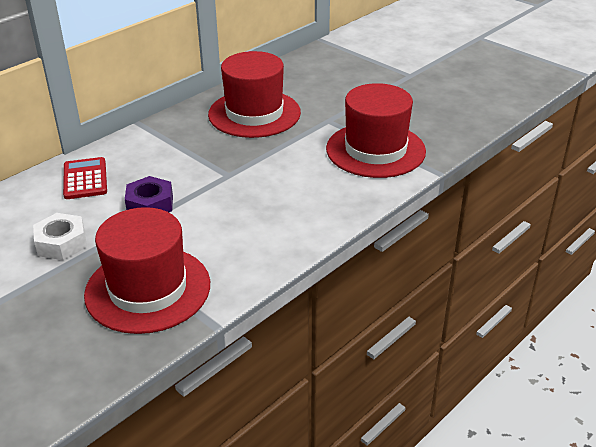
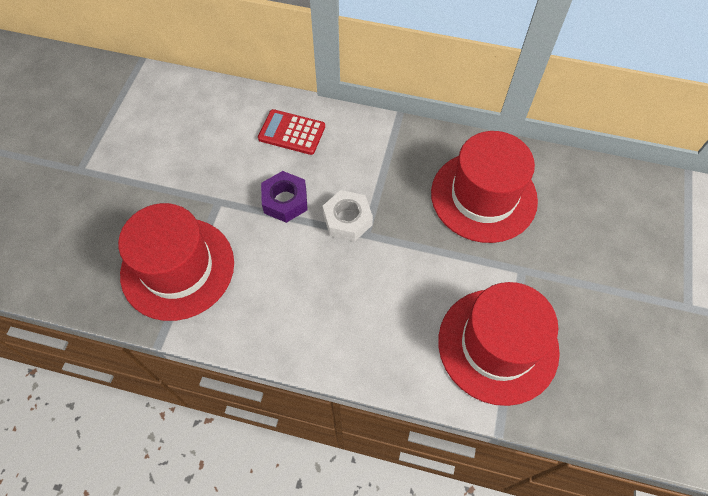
camera: 60 degrees right, 25 degrees up
white nut [33,213,87,260] -> white nut moved to [323,190,373,242]
red calculator [63,157,107,199] -> red calculator turned 120 degrees counterclockwise [258,109,325,155]

